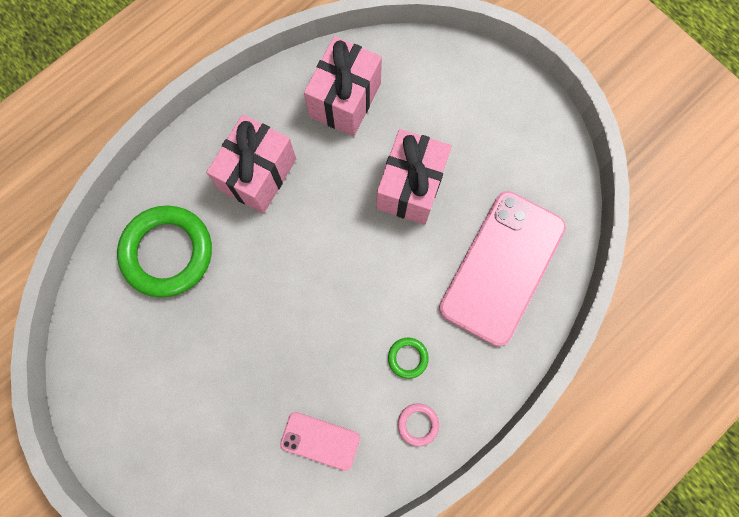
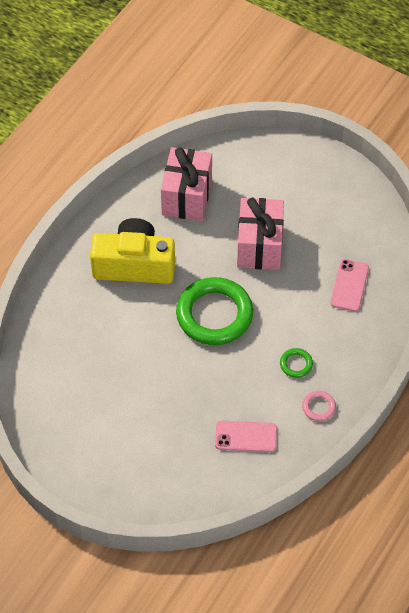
camera: 15 degrees left, 20 degrees down
green ring [117,206,212,298] -> green ring moved to [176,277,253,345]
pink gift [206,114,296,214] -> yellow camera [90,218,175,284]
pink phone [439,191,566,346] -> pink phone [330,259,369,312], size x0.48

